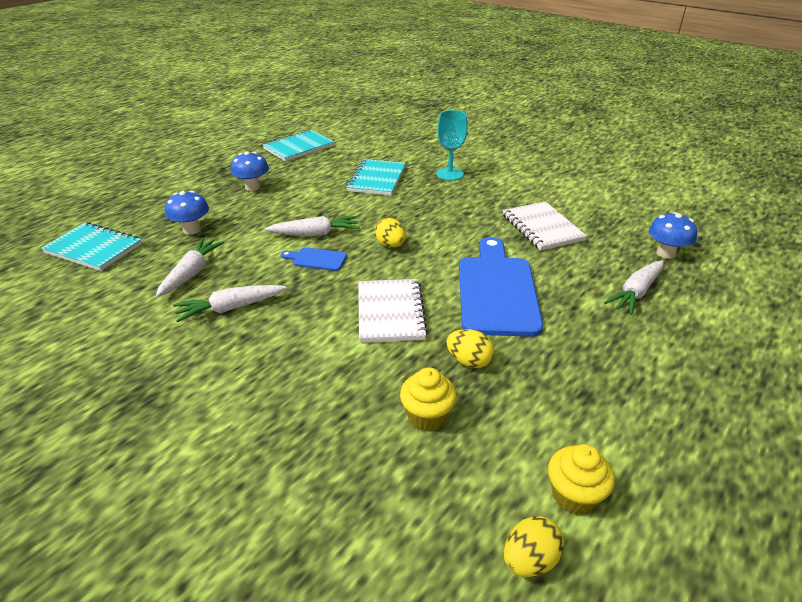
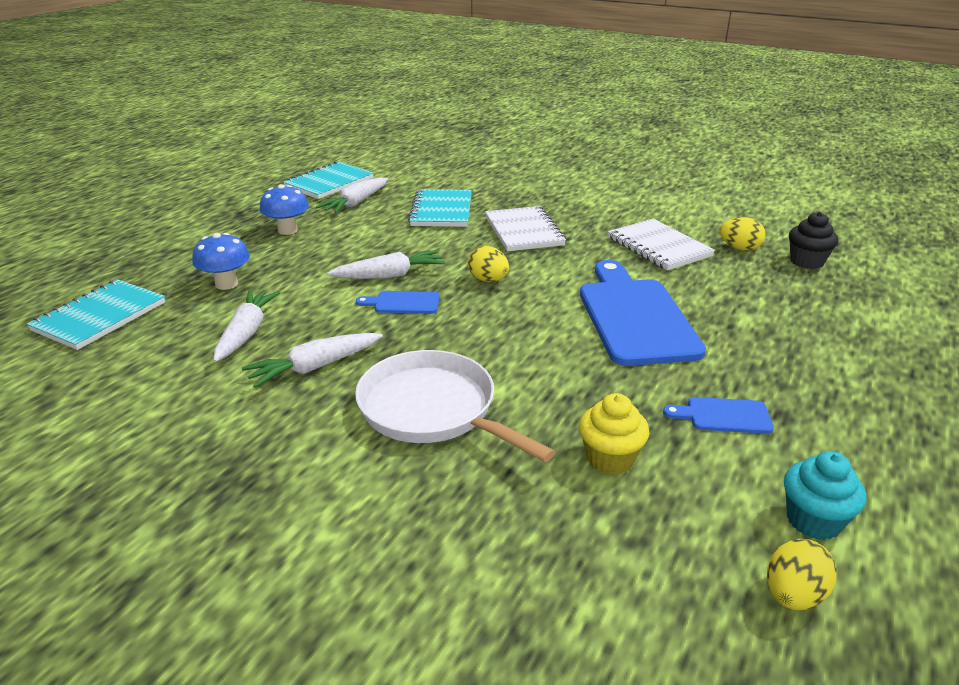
camera: 10 degrees left, 5 degrees down
turquoise notebook [41,222,142,271] -> turquoise notebook turned 75 degrees counterclockwise [27,279,165,350]
white notebook [358,279,428,343] -> white notebook moved to [485,206,566,252]
turquoise goblet [436,110,468,181] -> none
yellow egg [446,329,495,368] -> yellow egg moved to [720,217,766,251]
yellow cupcake [548,444,615,515] -> turquoise cupcake [784,451,866,540]
white carrot [604,260,663,315] -> white carrot moved to [316,177,388,213]
blue mushroom [649,212,697,259] -> black cupcake [789,212,838,269]
none -> white pan [355,350,555,462]
none -> blue cutting board [663,397,774,434]

